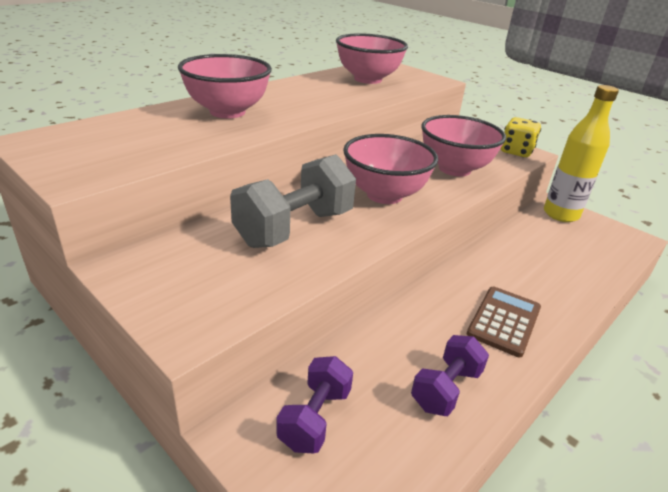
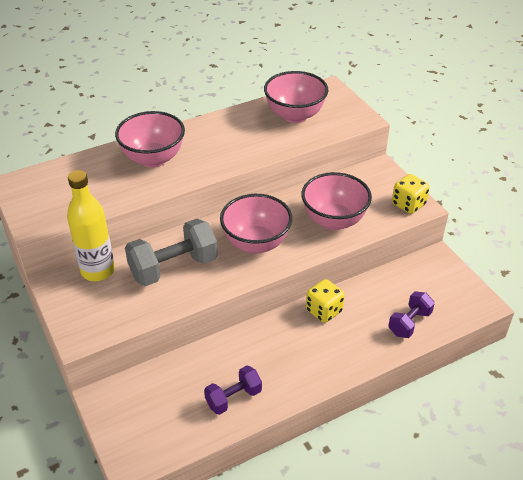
camera: 20 degrees right, 10 degrees up
purple dumbbell [276,356,353,453] -> purple dumbbell moved to [388,291,435,338]
brown calculator [467,287,541,357] -> none
yellow bottle [544,85,619,222] -> yellow bottle moved to [67,170,115,281]
none -> yellow dice [306,279,345,323]

